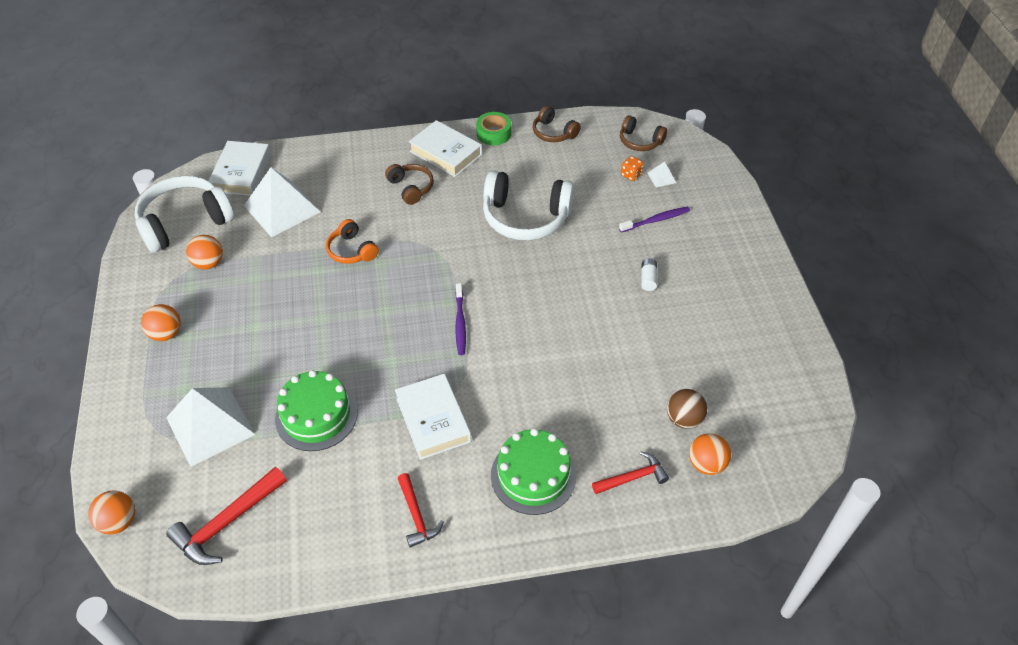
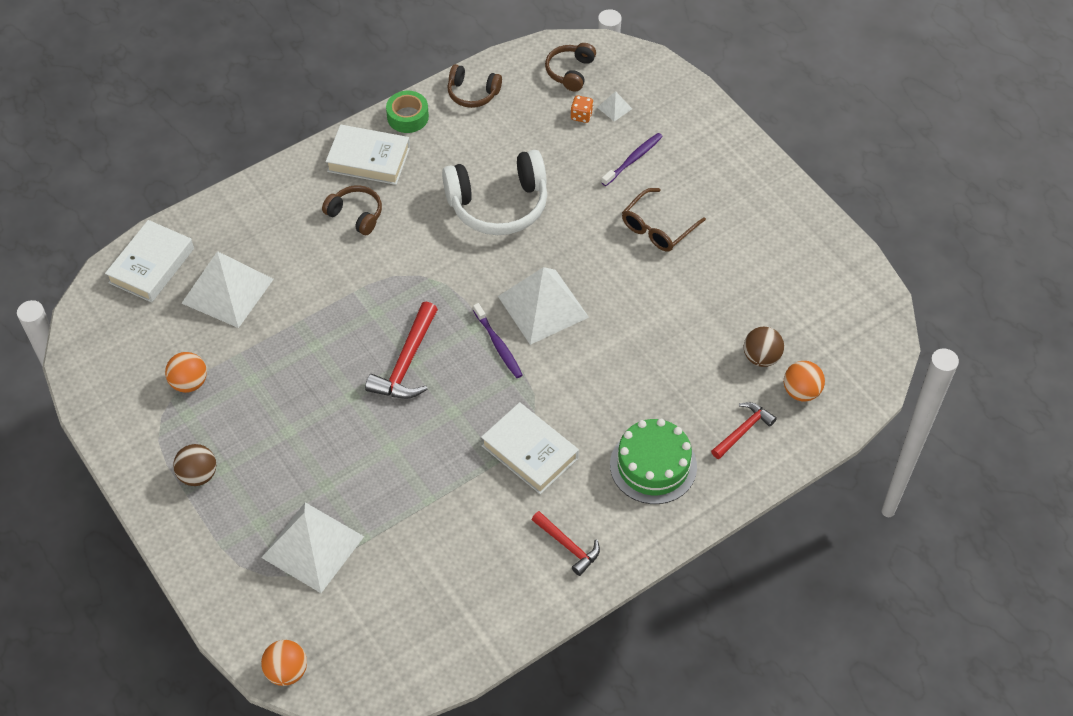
camera: 25 degrees left, 5 degrees up
white headphones [135,176,235,253] -> none
orange ball [141,304,181,341] -> brown ball [173,444,216,486]
red hammer [166,467,287,565] -> red hammer moved to [365,302,438,399]
white book [209,141,271,196] -> white book turned 45 degrees clockwise [105,220,194,303]
green cake [275,370,357,451] -> none
orange headphones [326,219,379,264] -> none
brown headphones [620,115,667,151] -> brown headphones turned 105 degrees clockwise [545,43,596,92]
white battery [641,258,657,291] -> brown glasses [622,188,706,252]
none -> white pyramid [498,267,589,345]

